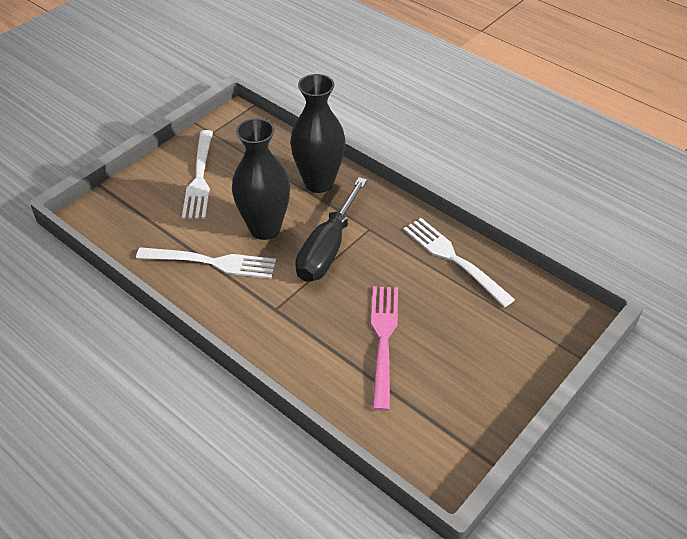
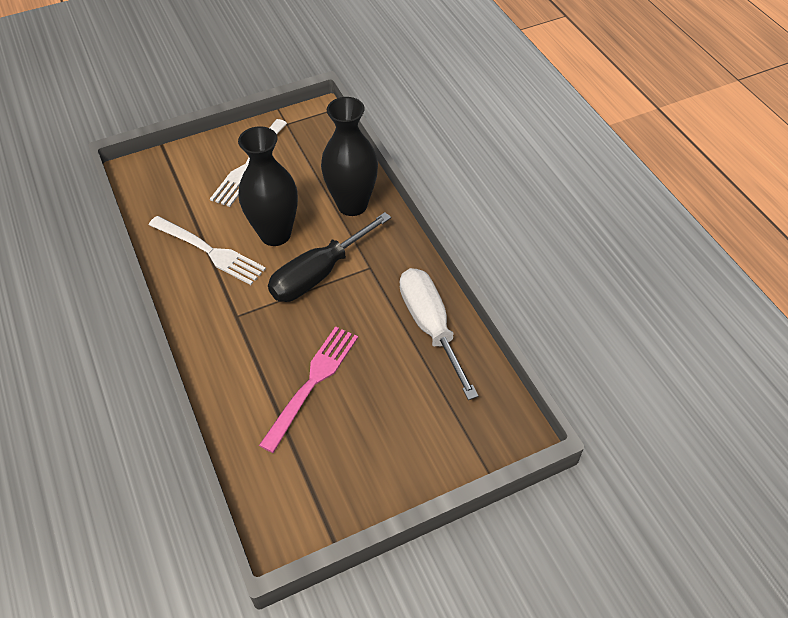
camera: 25 degrees right, 5 degrees up
white fork [403,218,515,307] -> white screwdriver [400,268,478,400]

